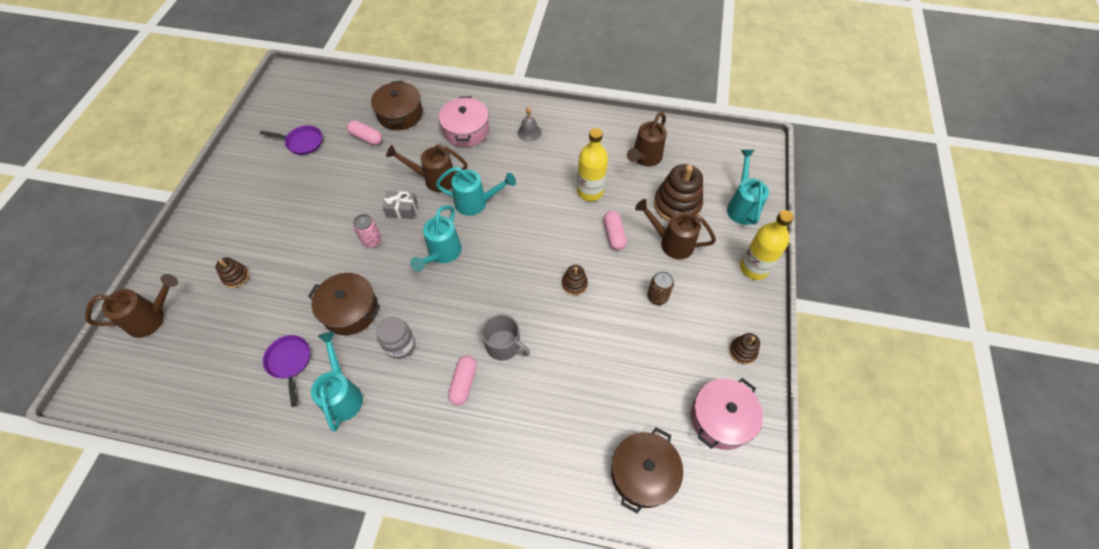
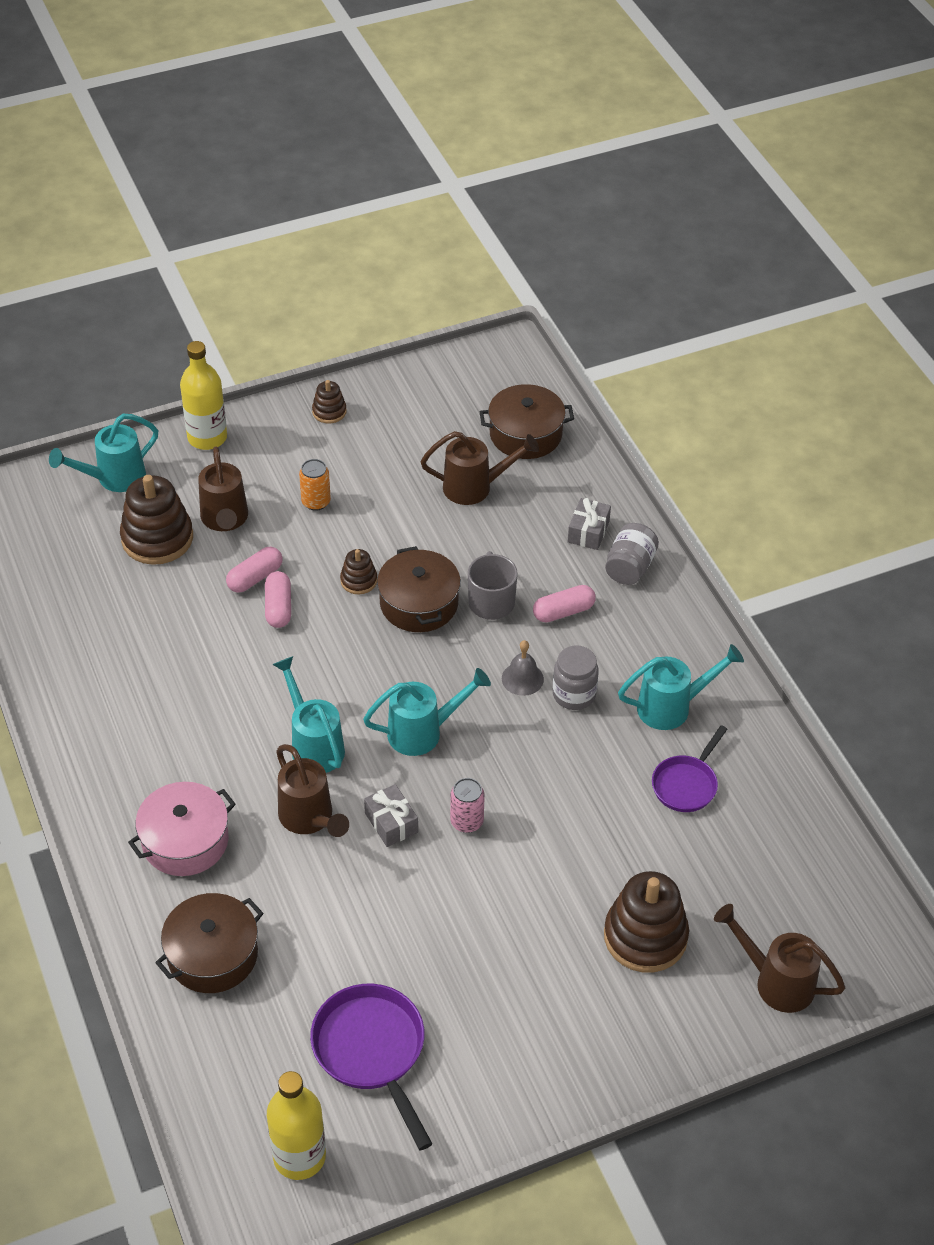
camera: 125 degrees left, 10 degrees down
brown stacking toy [215,257,249,288] -> brown stacking toy [604,871,689,973], size x1.98
purple pan [260,125,323,155] -> purple pan [310,984,432,1150], size x1.56
brown pot [308,273,380,335] -> brown pot moved to [377,546,461,632]
turquoise watering can [311,332,363,431] -> turquoise watering can turned 150 degrees counterclockwise [618,644,744,730]
pink capsule [347,120,382,145] -> pink capsule moved to [265,571,291,628]
grey bell [517,106,542,142] -> grey bell moved to [502,640,544,696]
yellow bottle [577,128,608,201] -> yellow bottle moved to [267,1071,326,1180]
brown watering can [627,112,667,166] -> brown watering can moved to [421,431,539,505]
brown can [647,271,674,305] -> orange can [299,459,331,511]
pink pot [691,378,763,450] -> none
none -> grey gift [568,498,611,550]
none -> grey jar [605,523,659,585]

